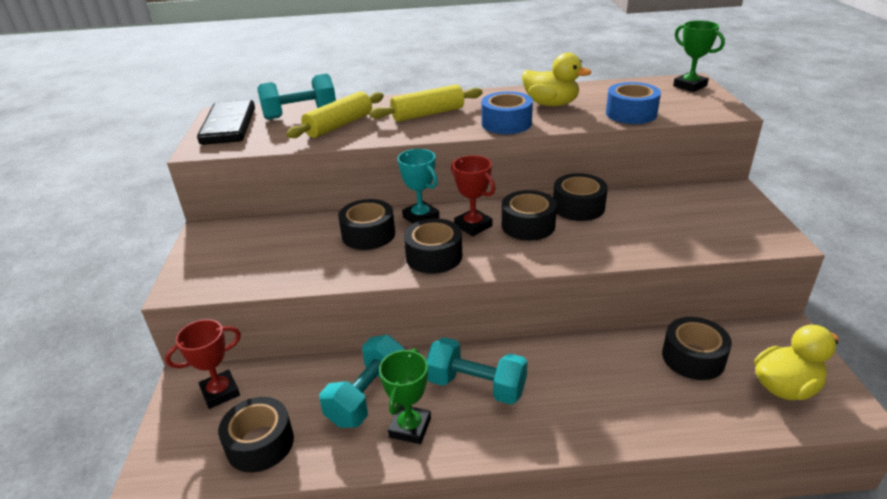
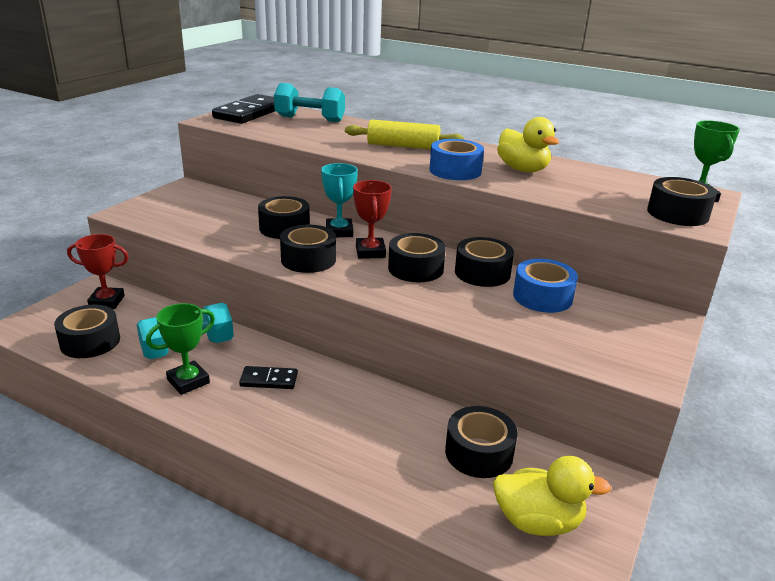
camera: 30 degrees right, 5 degrees down
yellow rolling pin [286,91,384,138] -> none
turquoise dumbbell [426,337,527,404] -> black domino [239,366,298,389]
blue tape [606,82,661,124] -> blue tape moved to [513,259,578,313]
none -> black tape [647,177,717,226]

